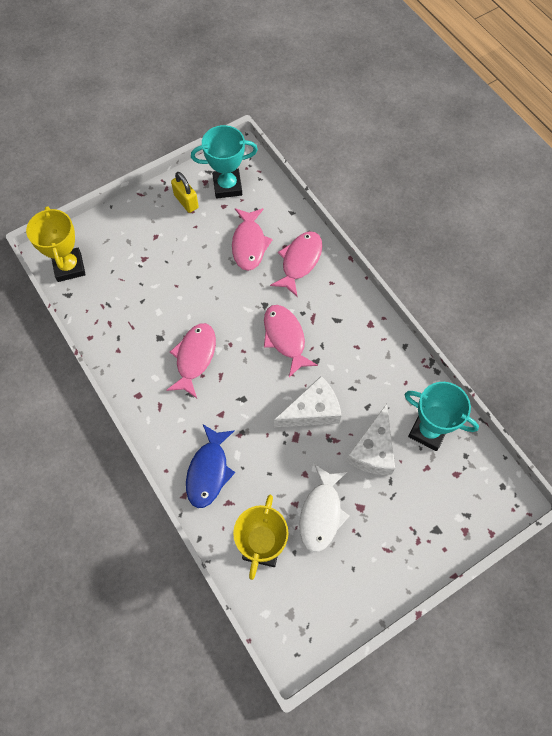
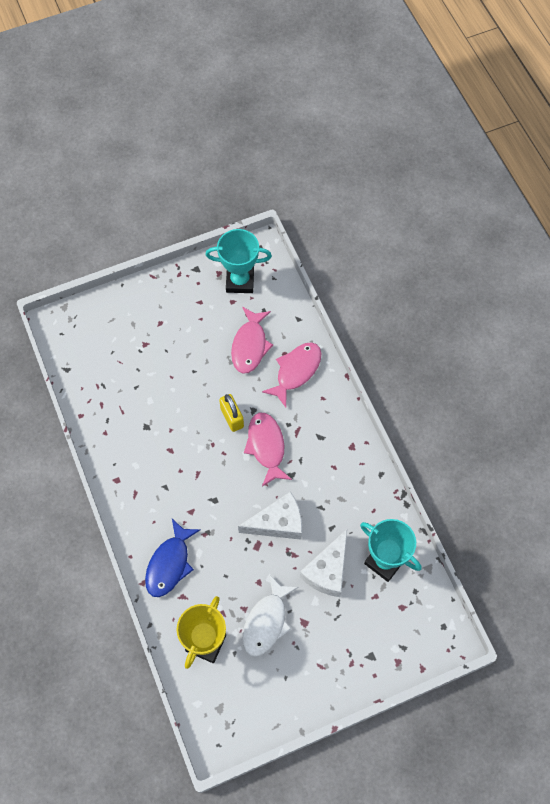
camera: 10 degrees right, 0 degrees up
yellow trophy [26,206,86,282] -> none
pink fish [166,323,216,398] -> none
yellow padlock [171,172,199,213] -> yellow padlock moved to [219,394,244,432]

